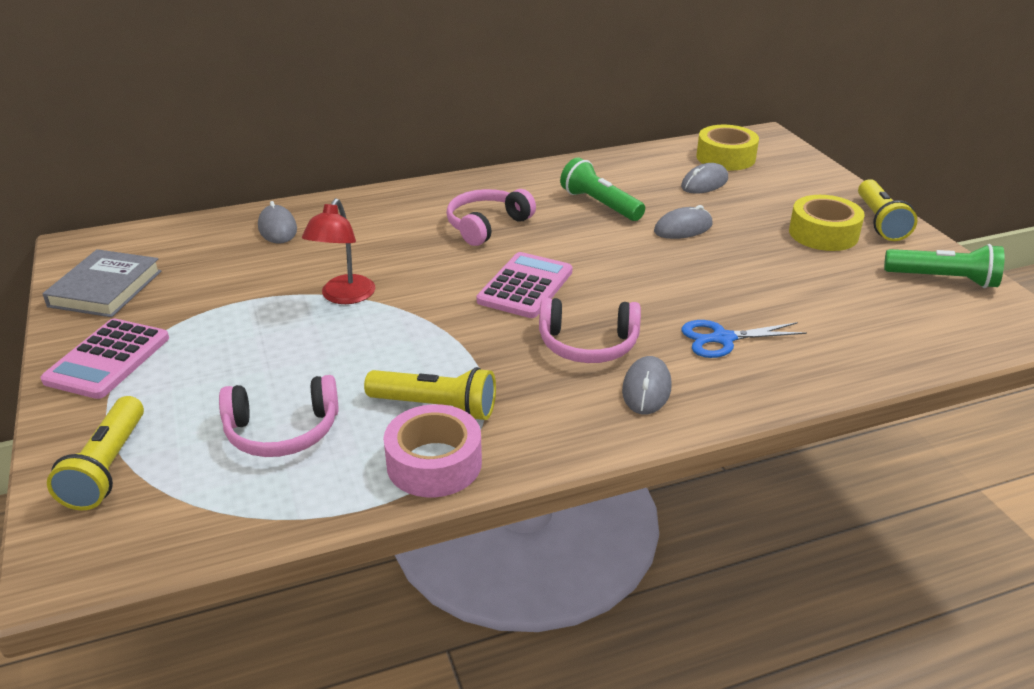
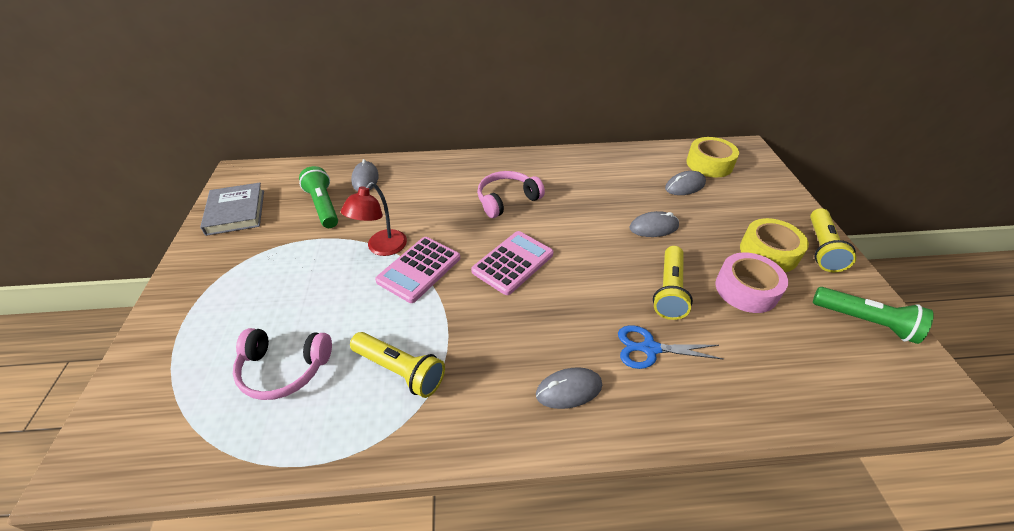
camera: 15 degrees right, 10 degrees up
pink calculator [40,318,169,399] -> pink calculator moved to [375,237,460,303]
grey book [42,249,161,317] -> grey book turned 45 degrees counterclockwise [200,183,264,236]
yellow flashlight [47,396,144,510] -> yellow flashlight moved to [653,246,693,320]
pink tape [383,404,482,497] -> pink tape moved to [715,252,788,313]
pink headphones [539,298,641,363] -> none
green flashlight [560,157,645,221] -> green flashlight moved to [299,166,338,228]
grey mouse [622,356,672,414] -> grey mouse turned 45 degrees clockwise [536,367,602,409]

